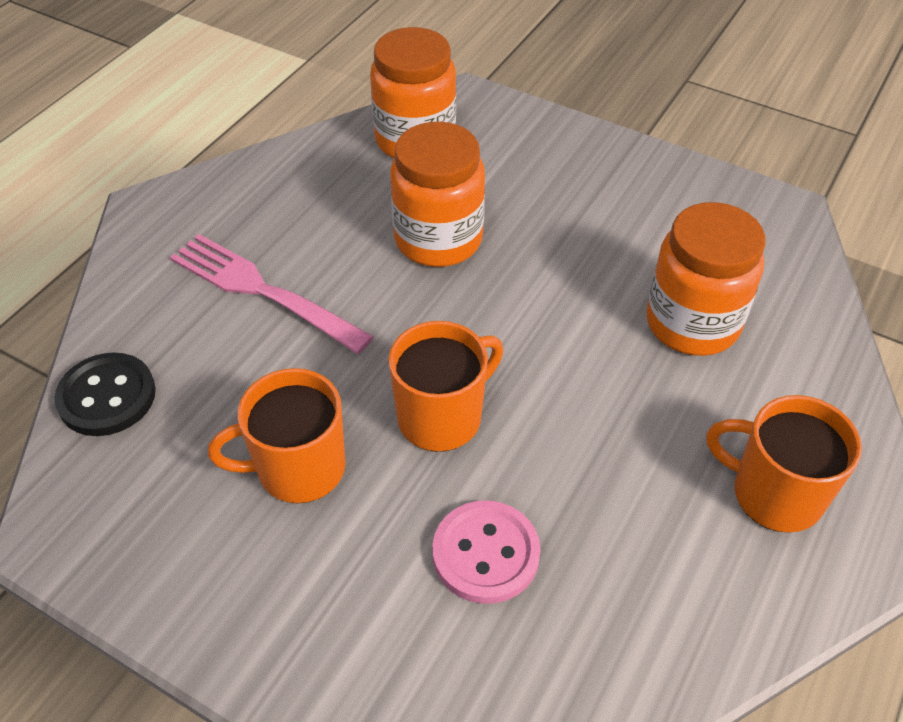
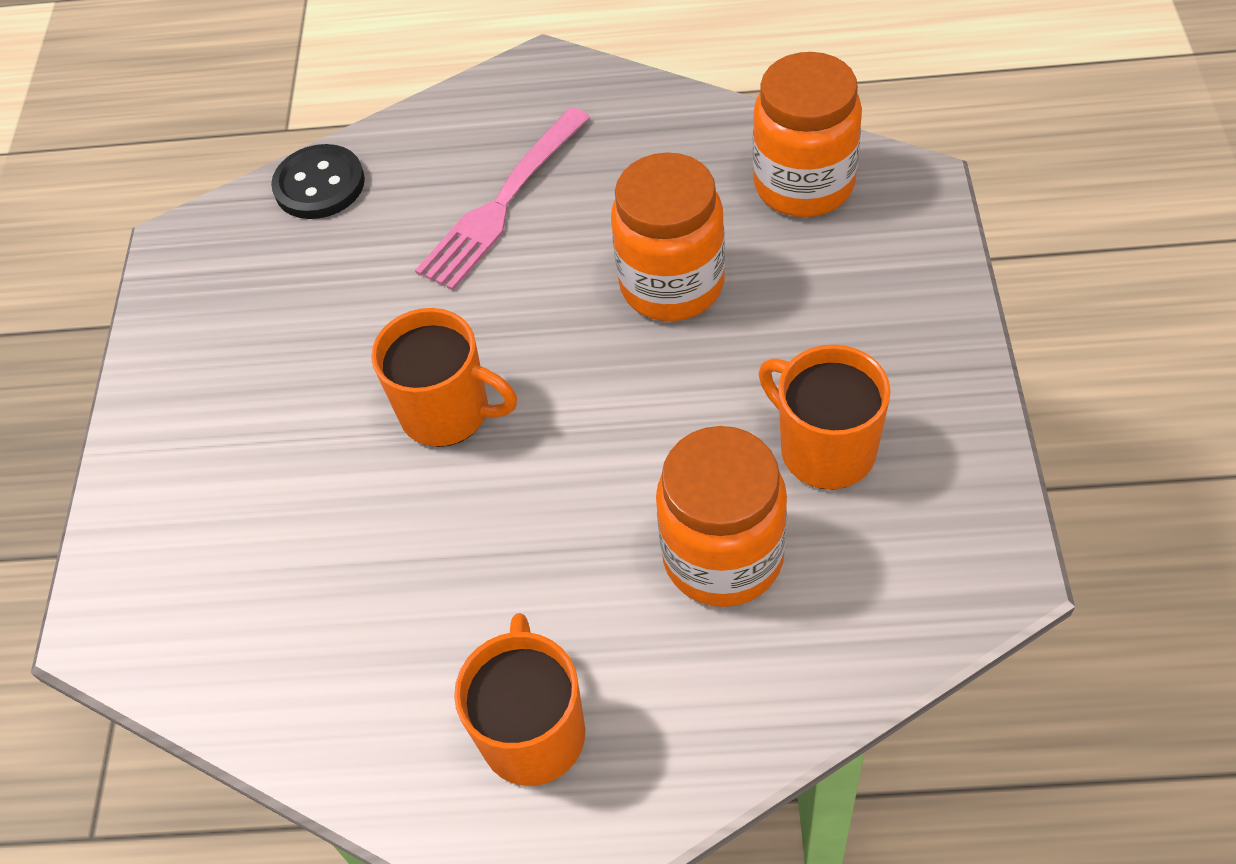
camera: 65 degrees right, 5 degrees up
pink fork [170,234,374,354] -> pink fork turned 150 degrees counterclockwise [415,107,590,290]
orange mug [208,368,346,503] -> orange mug moved to [759,345,891,490]
pink button [432,500,541,604] -> none

